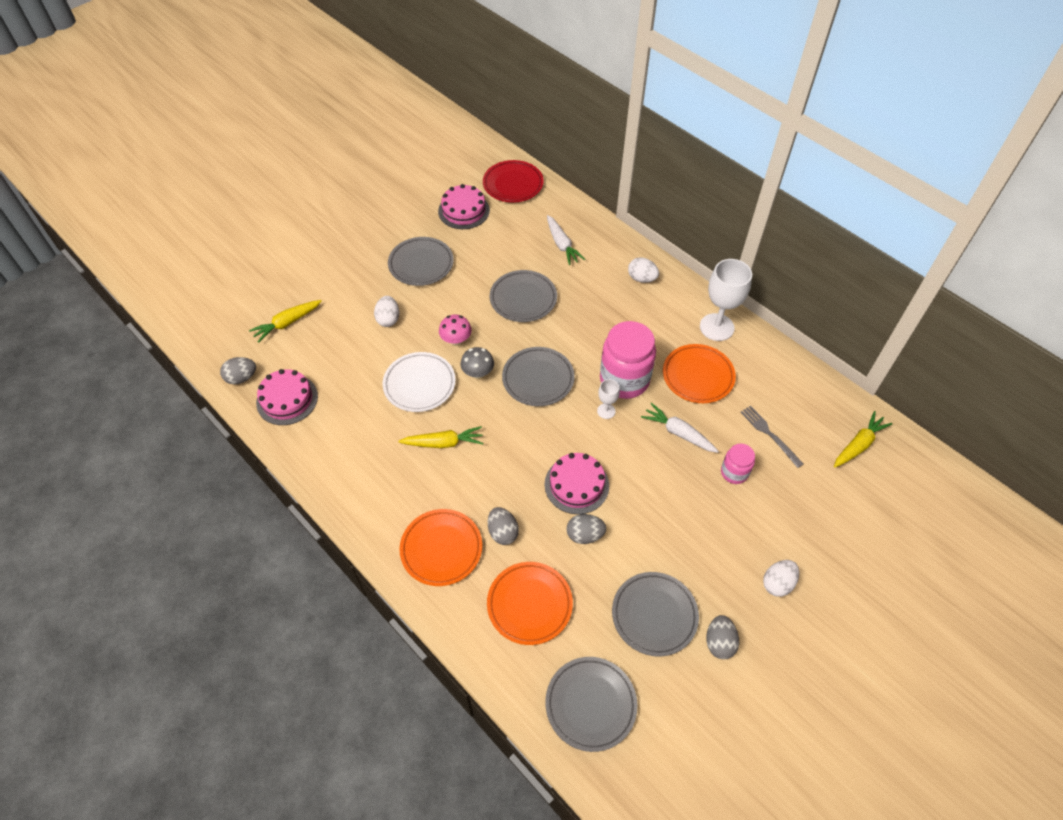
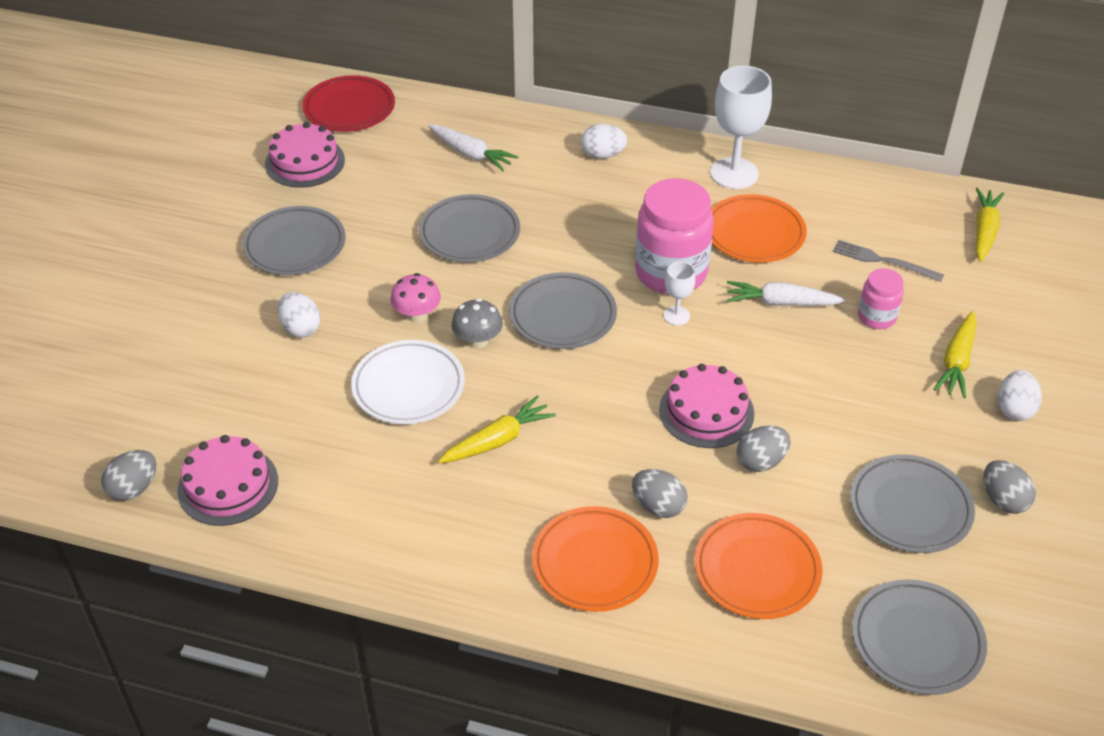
camera: 30 degrees left, 10 degrees down
yellow carrot [249,300,322,343] -> yellow carrot moved to [934,311,977,398]

